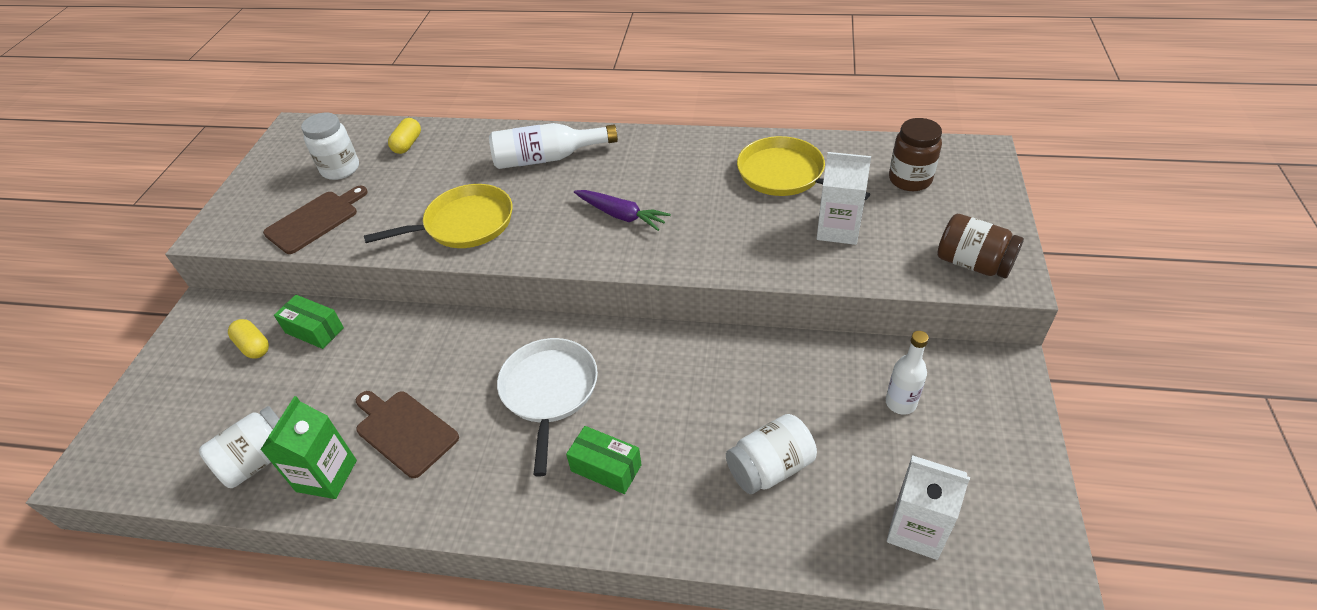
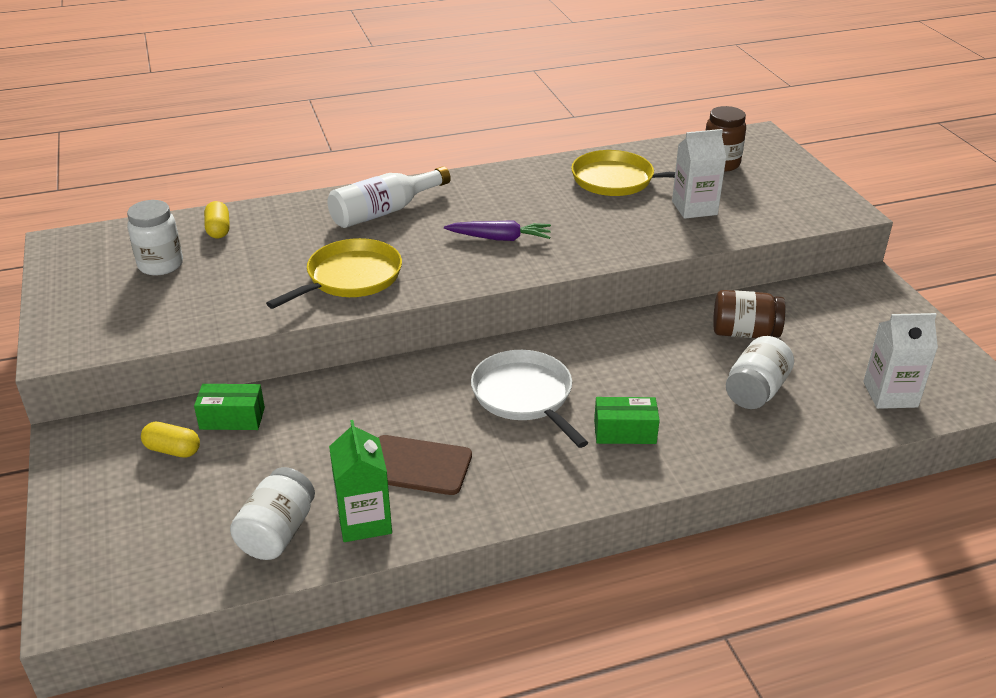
camera: 30 degrees left, 10 degrees down
brown cutting board [263,186,368,254] -> none
white bottle [886,331,929,415] -> none
brown jar [937,214,1024,278] -> brown jar moved to [713,290,785,338]

